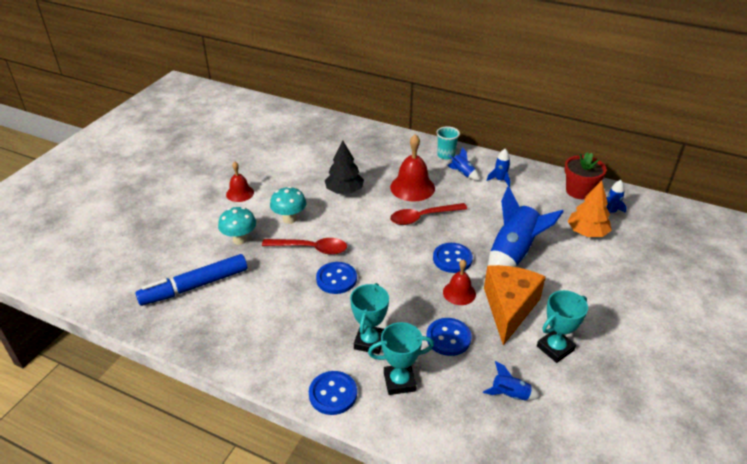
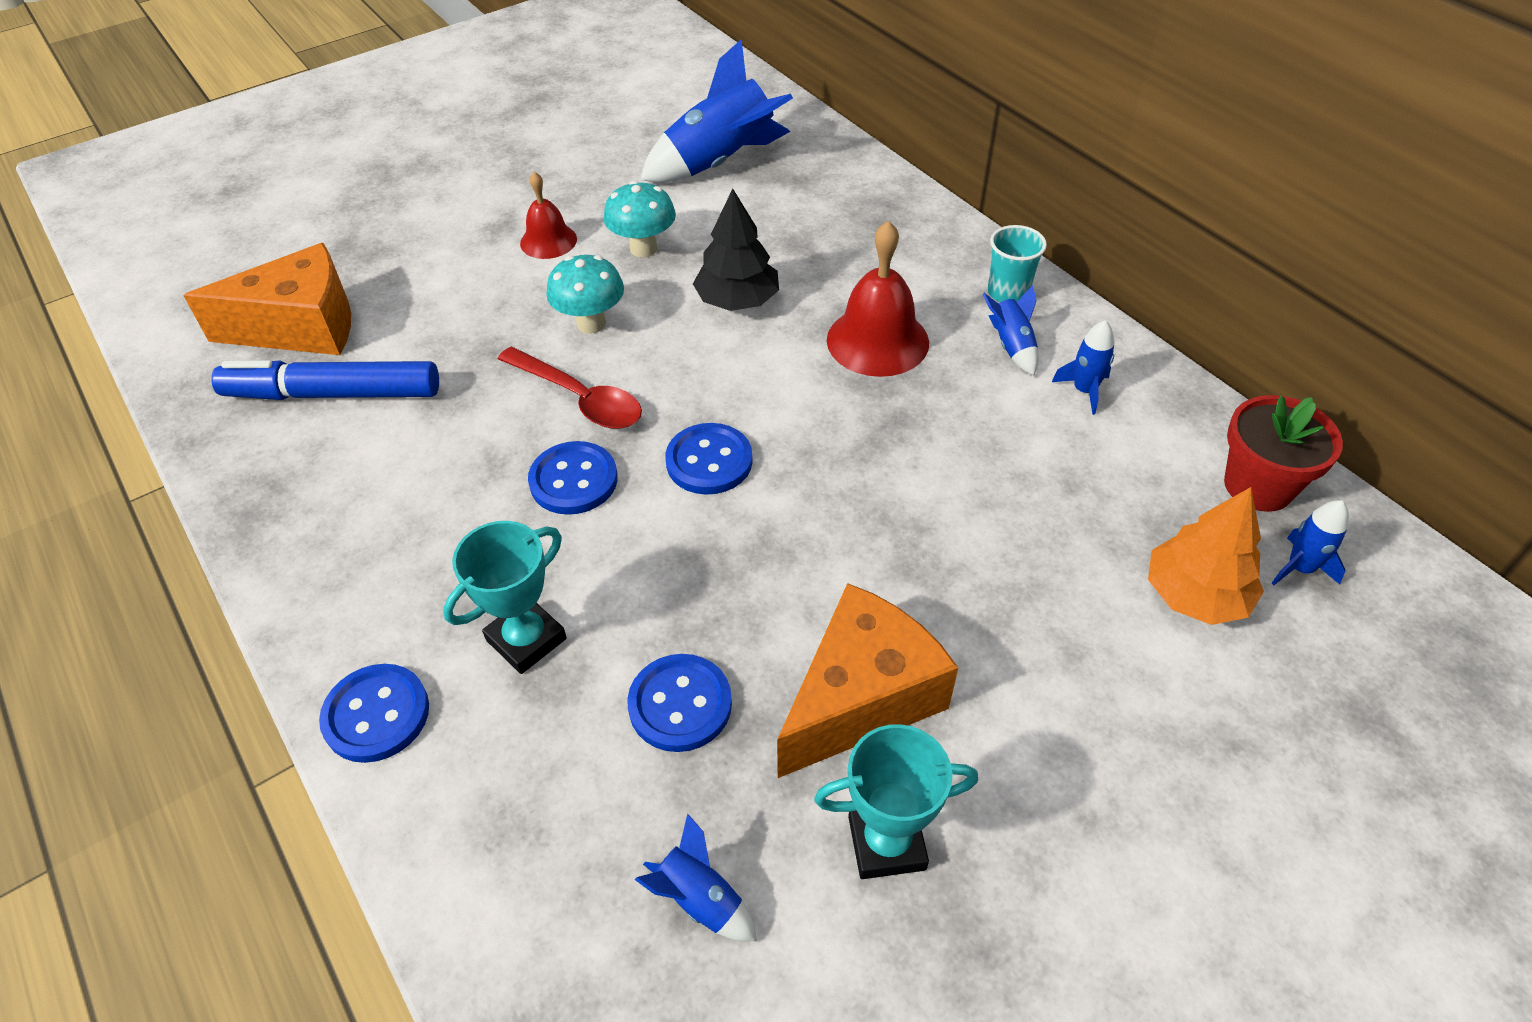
camera: 30 degrees right, 10 degrees up
turquoise mushroom [218,207,256,245] -> turquoise mushroom moved to [604,181,676,258]
turquoise trophy [368,322,434,395] -> none
red spoon [390,203,467,225] -> none
blue button [433,243,473,273] -> blue button moved to [665,423,753,495]
red bell [443,259,476,305] -> none
blue rocket [488,186,564,267] -> blue rocket moved to [640,39,793,183]
none -> orange cheese [183,243,351,355]

